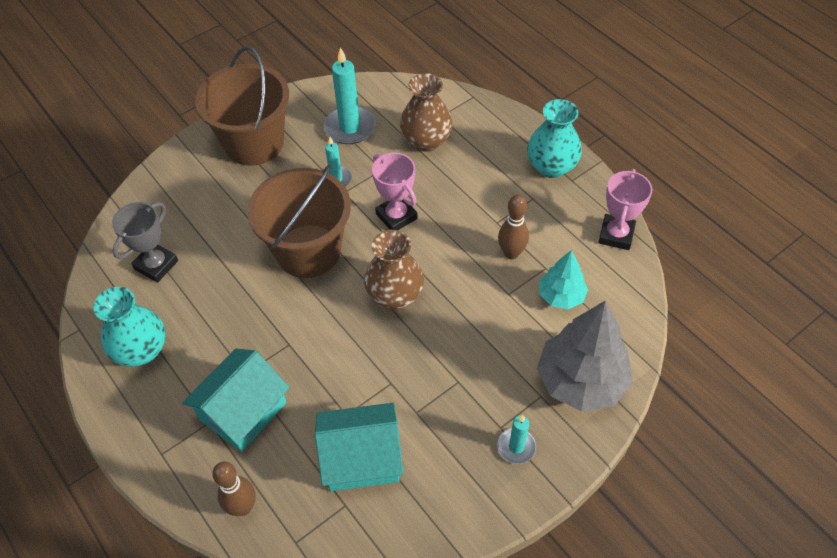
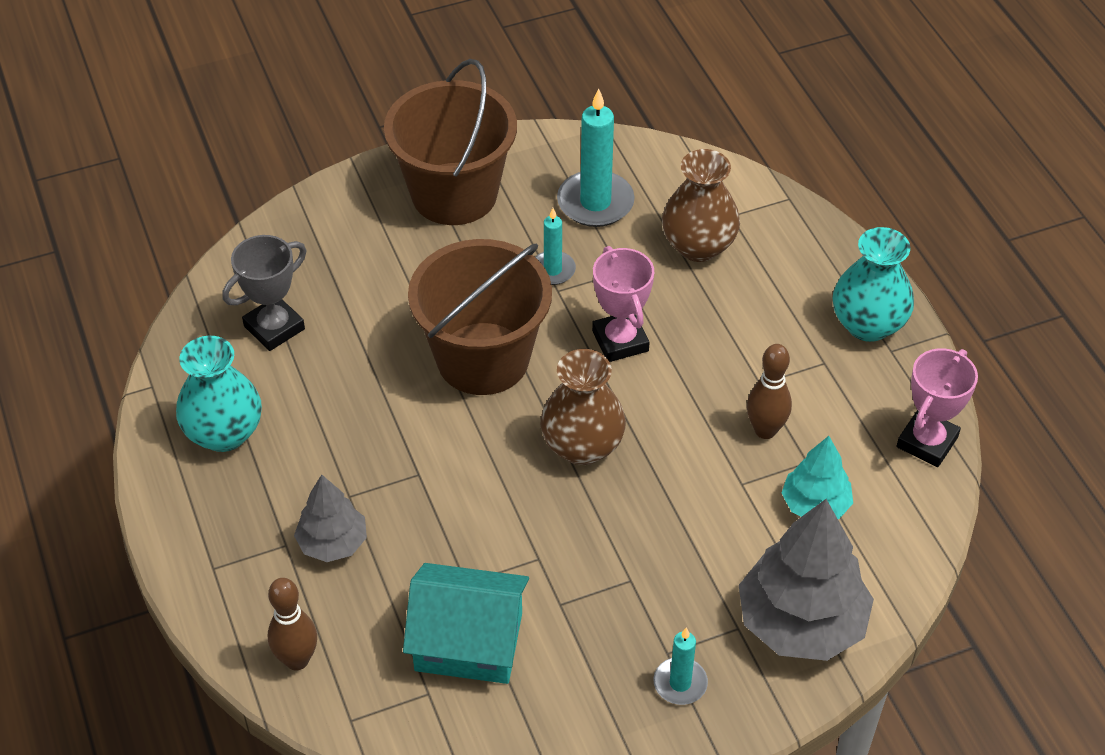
camera: 15 degrees right, 5 degrees down
turquoise house [182,348,290,452] -> grey tree [294,475,367,562]

